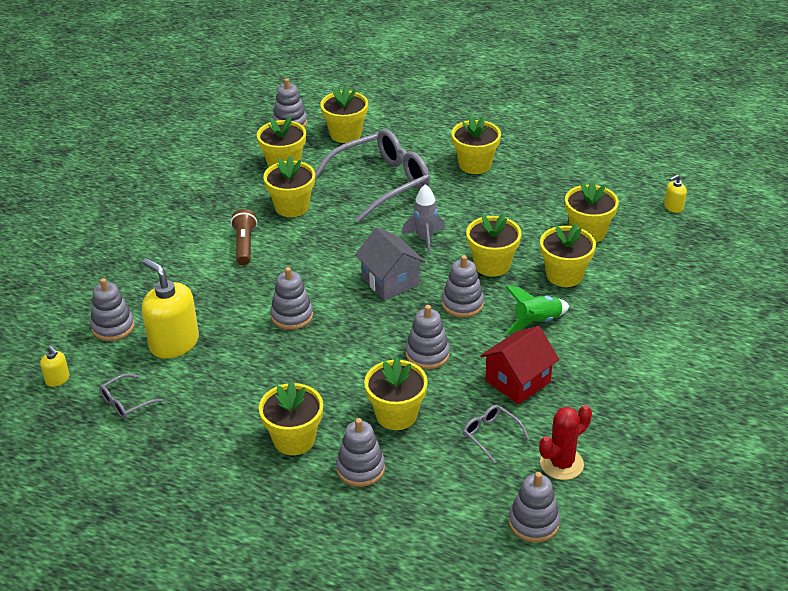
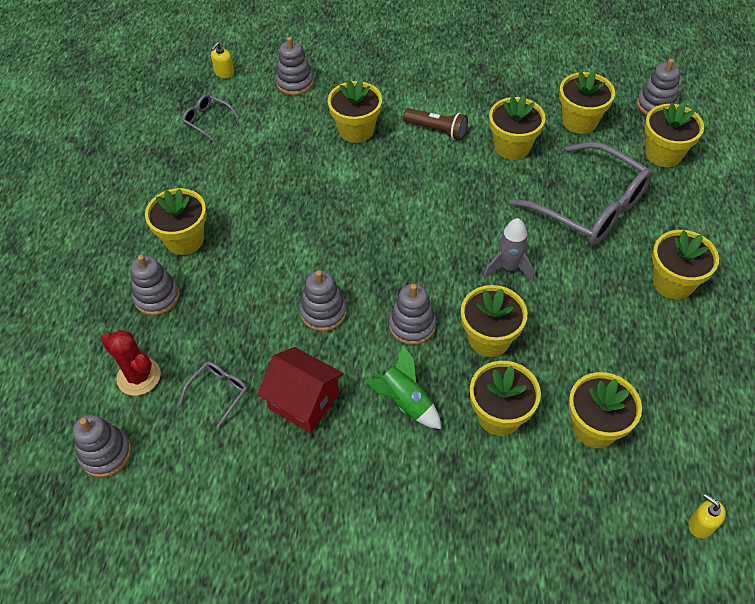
camera: 75 degrees right, 15 degrees up
yellow soap dispenser [142,258,199,359] -> none
brown flashlight [231,209,257,265] -> brown flashlight turned 45 degrees clockwise [403,108,468,140]
grey stacking toy [270,267,313,330] -> none
grey house [355,227,426,300] -> none
yellow flower pot [364,357,428,430] -> yellow flower pot moved to [328,79,382,143]
red cactus [539,405,592,480] -> red cactus moved to [101,330,161,396]

